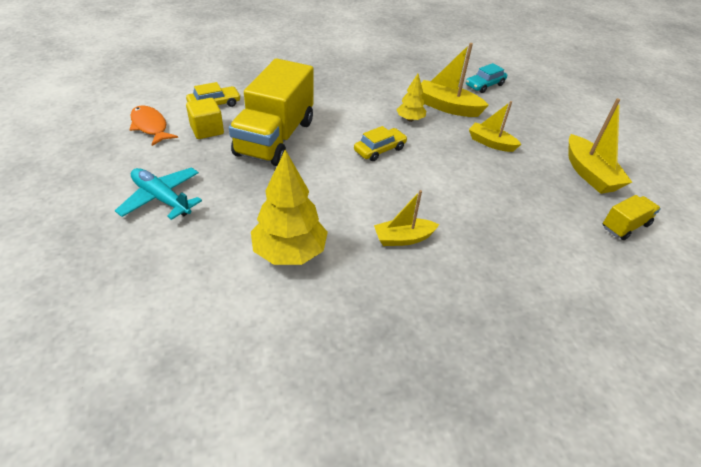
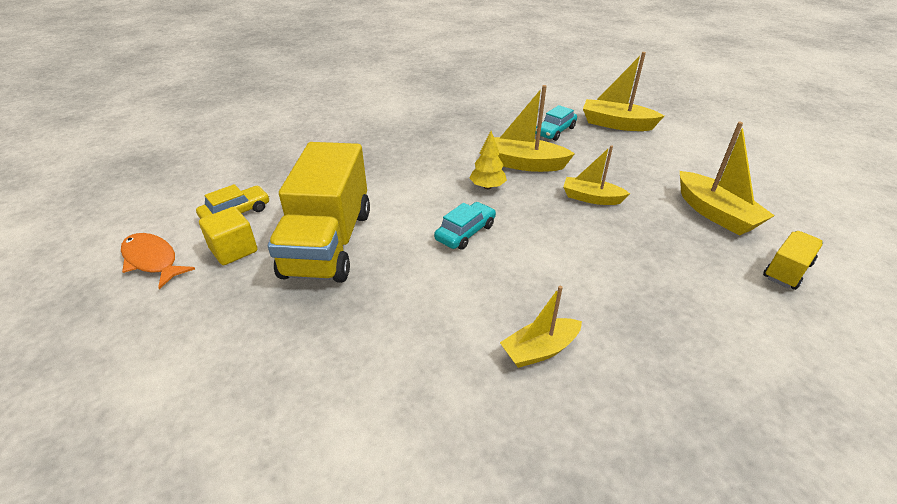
camera: 10 degrees left, 5 degrees down
turquoise plane [115,167,202,220] -> none
yellow tree [251,150,328,265] -> none
yellow car [354,126,407,161] -> turquoise car [434,202,496,250]
none -> yellow boat [583,52,664,131]

